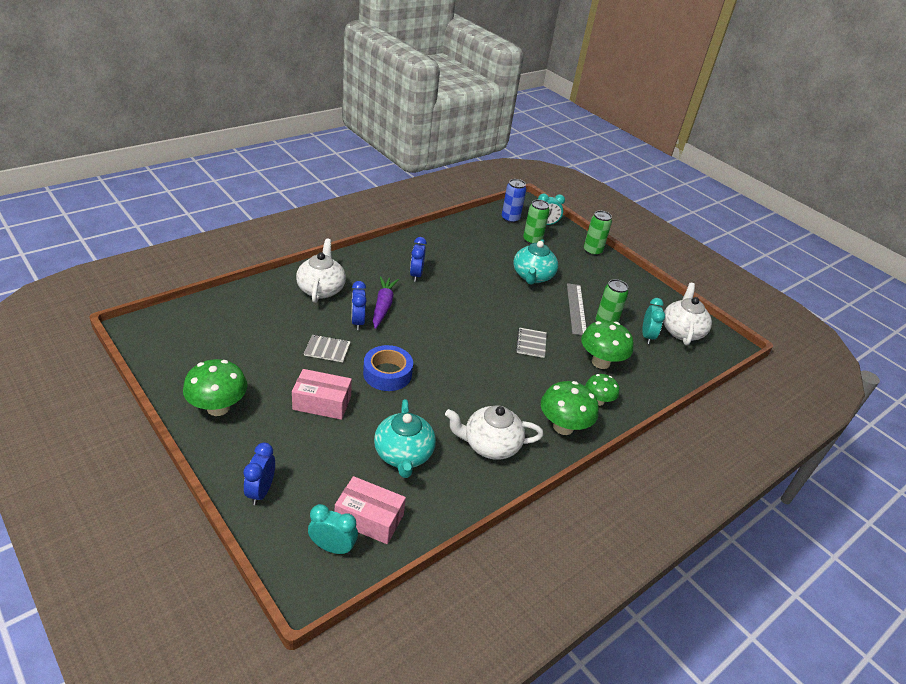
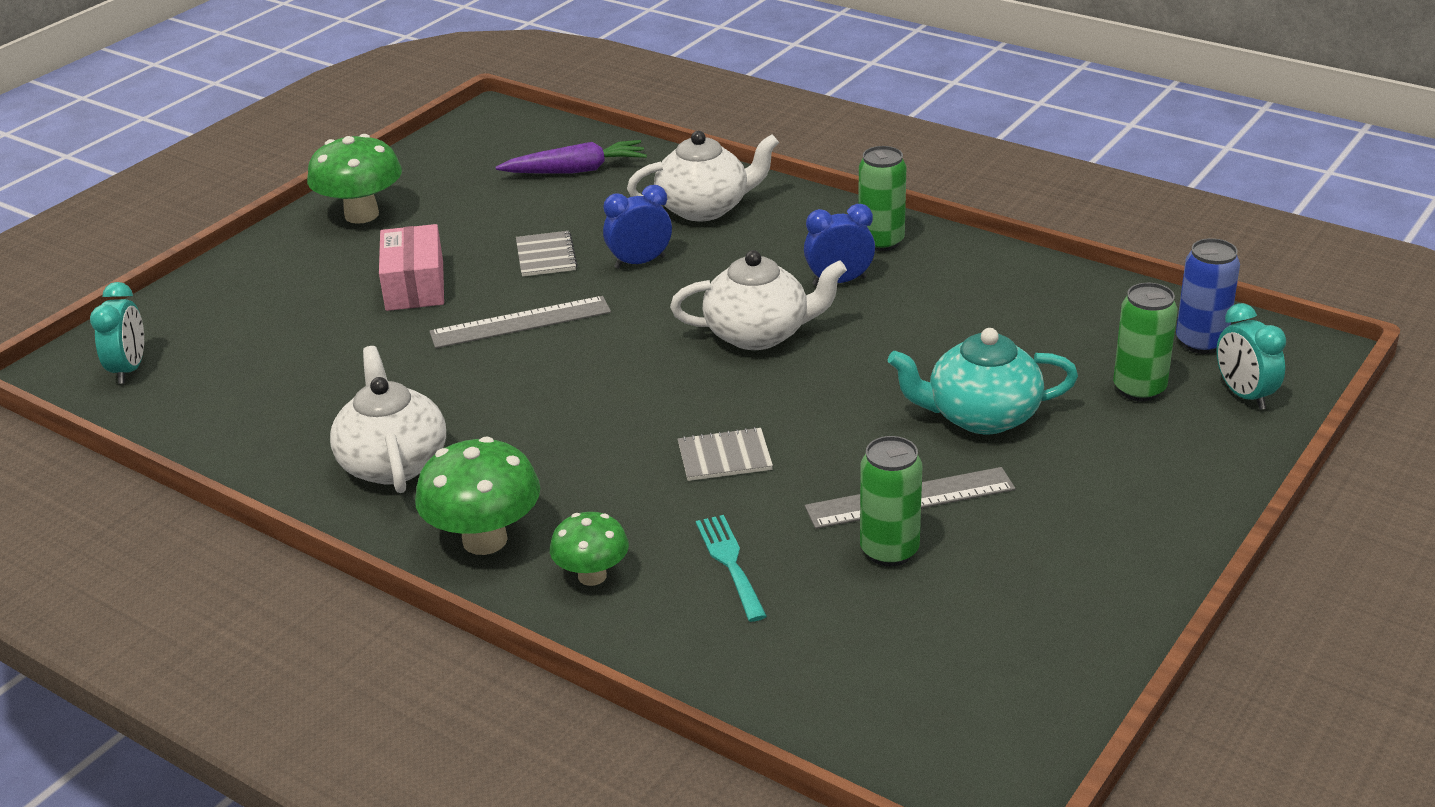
camera: 80 degrees right, 5 degrees down
blue clock [243,443,275,505] -> none
pink box [335,476,406,544] -> none
blue tape [363,345,413,391] -> grey ruler [429,296,611,348]
purple carrot [373,276,399,329] -> purple carrot moved to [496,140,647,174]
turquoise teapot [374,399,436,478] -> none
green mushroom [581,320,634,369] -> turquoise fork [696,515,767,622]
green can [584,211,612,256] -> green can moved to [858,146,906,251]
turquoise clock [642,298,665,344] -> none
white teapot [663,283,712,345] -> white teapot moved to [670,250,847,350]

